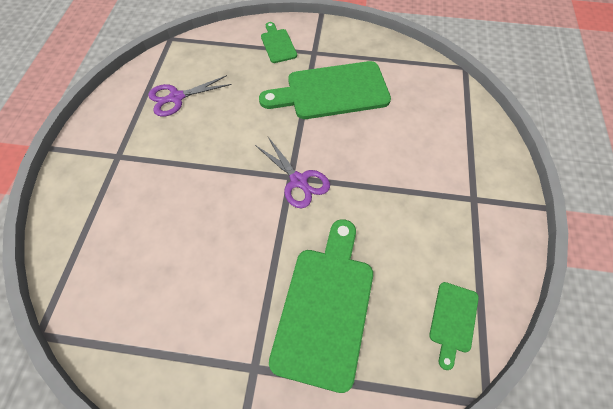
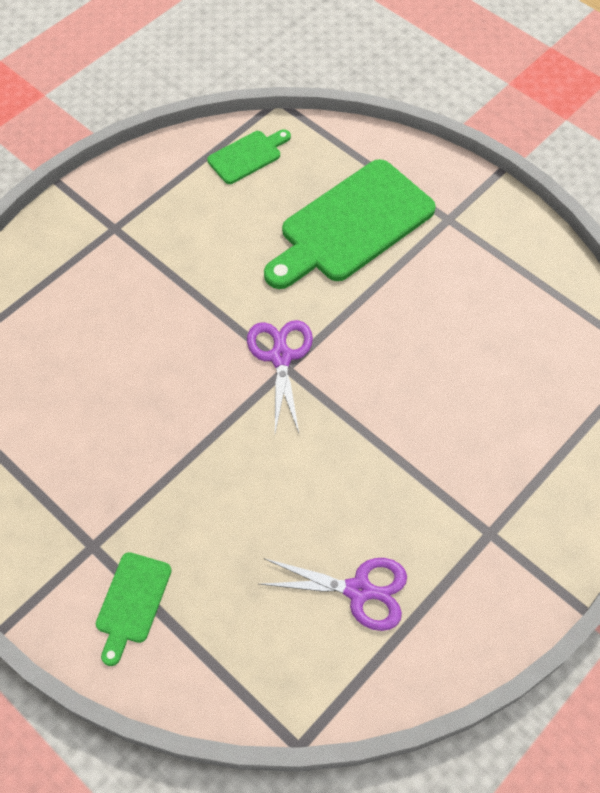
camera: 145 degrees left, 0 degrees up
green cutting board [259,61,391,119] -> none

